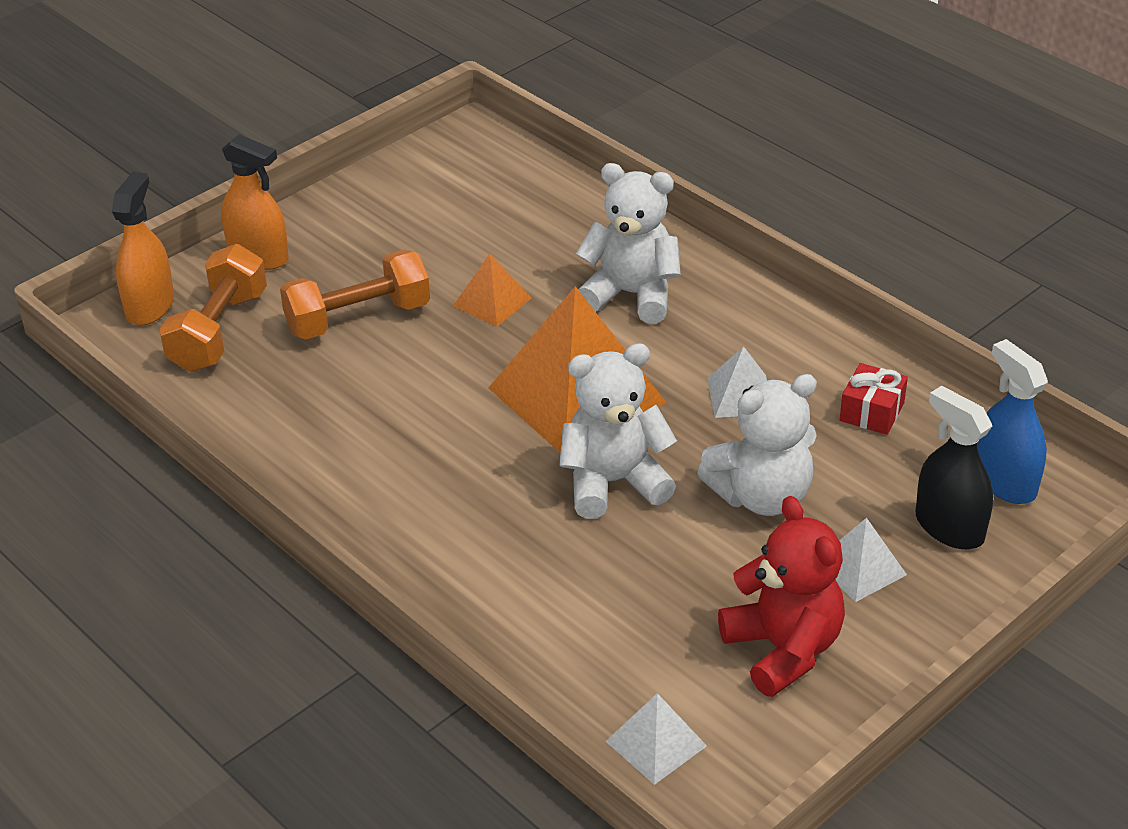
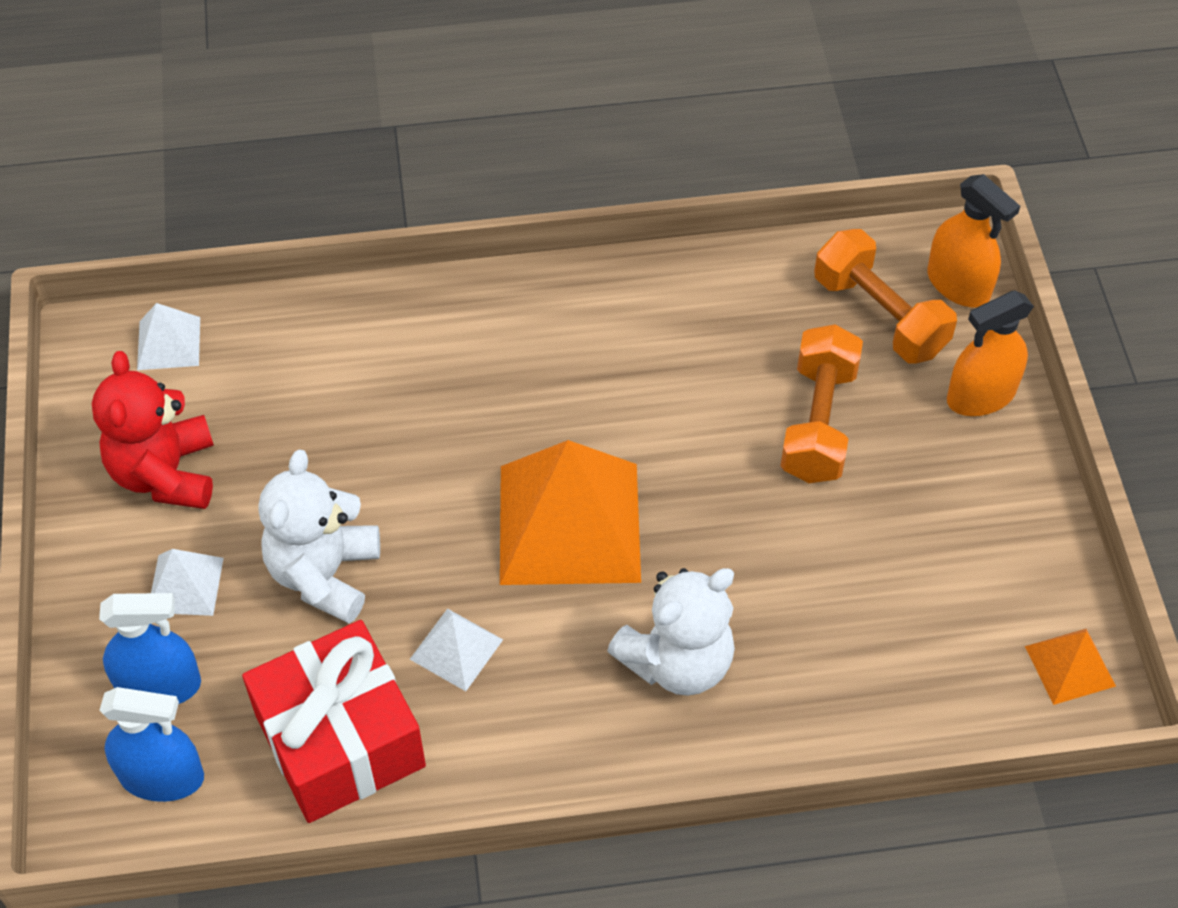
camera: 125 degrees right, 15 degrees up
orange pyramid [453,254,531,327] -> orange pyramid moved to [1025,629,1116,705]
white teddy bear [559,343,677,519] -> none
red teddy bear [718,496,845,697] -> red teddy bear turned 75 degrees clockwise [92,351,214,509]
red gift [840,363,908,435] -> red gift [242,620,426,823], size x2.21
black spray bottle [916,385,993,549] -> blue spray bottle [99,593,201,704]

